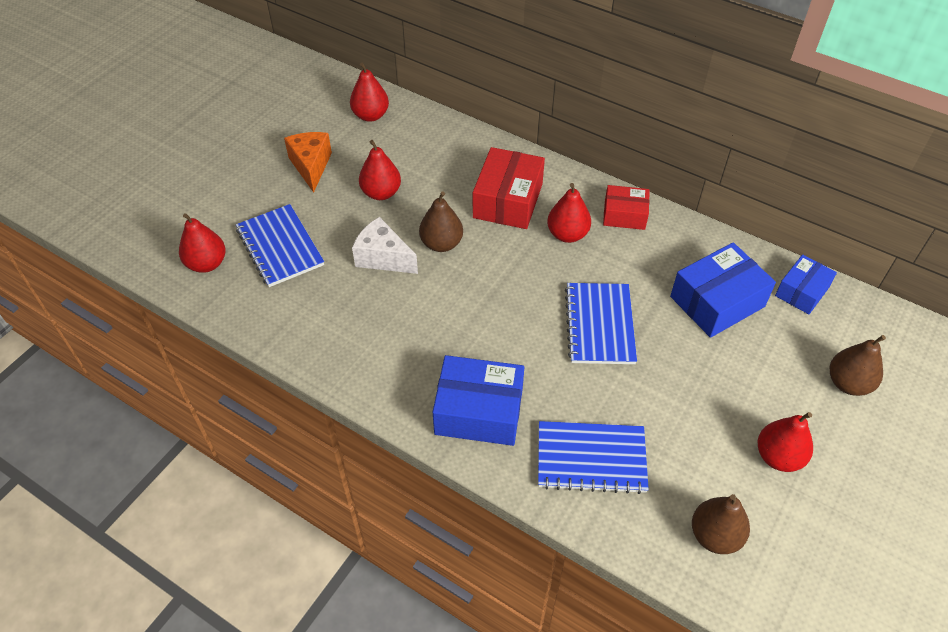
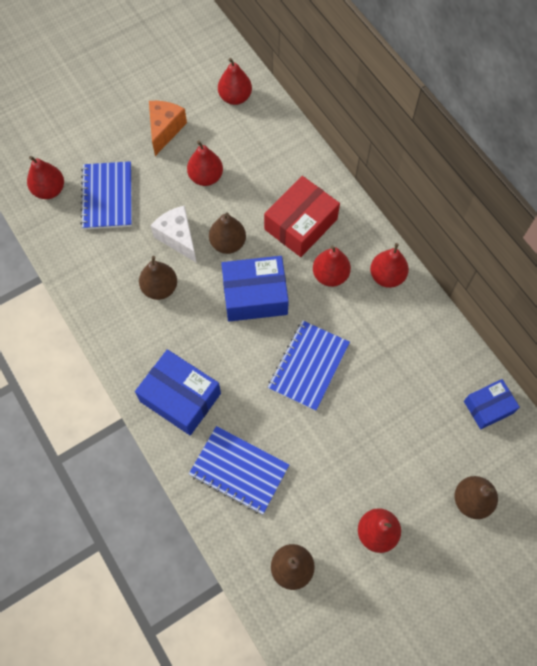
camera: 25 degrees right, 15 degrees up
red box [603,185,650,230] -> red pear [370,243,409,288]
blue box [670,242,776,338] -> blue box moved to [221,256,289,322]
none -> brown pear [139,256,177,300]

